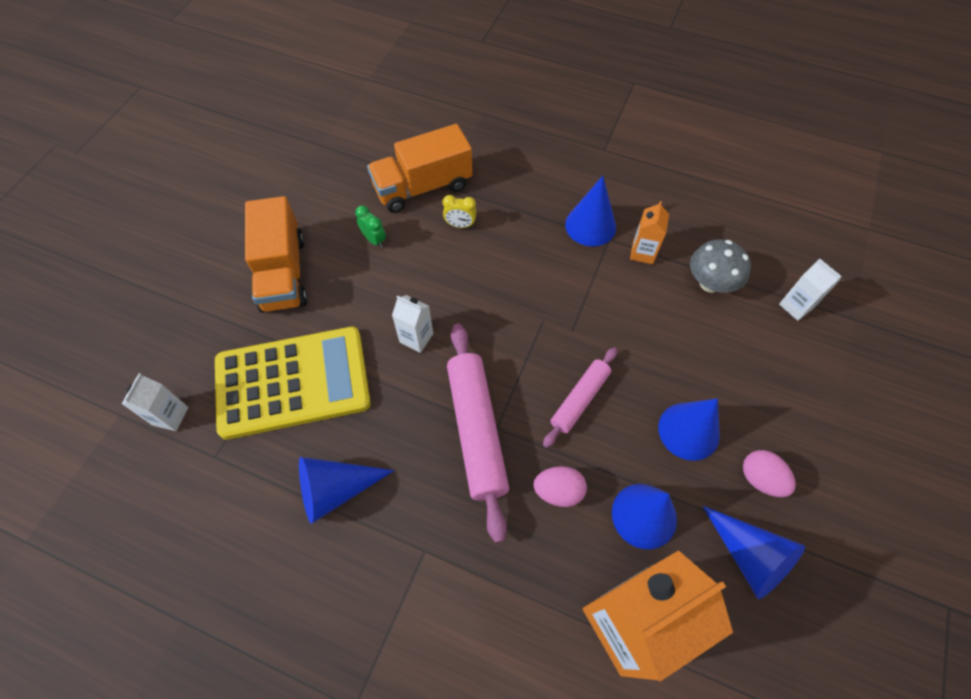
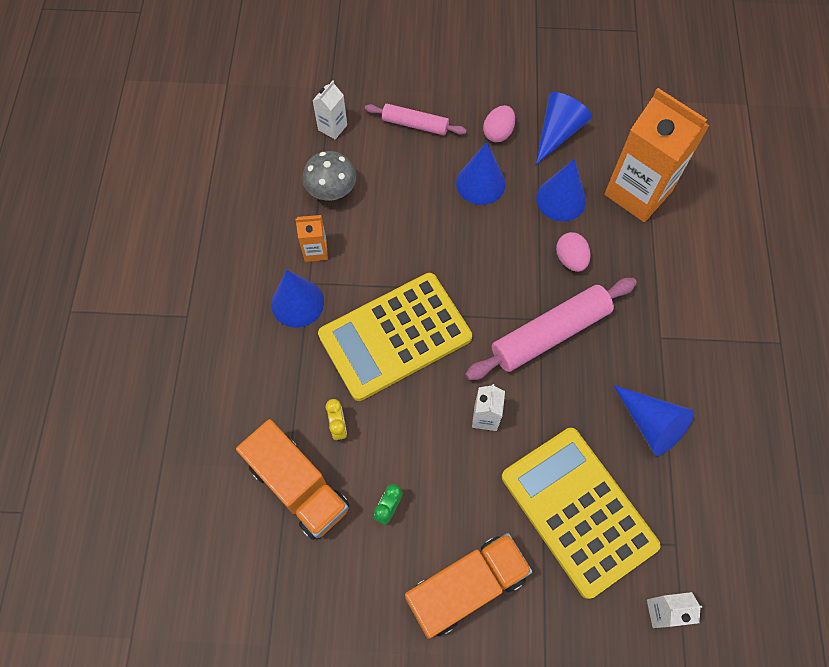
camera: 110 degrees left, 5 degrees up
pink rolling pin [543,347,617,448] -> pink rolling pin moved to [365,104,467,135]
none -> yellow calculator [318,273,472,401]

